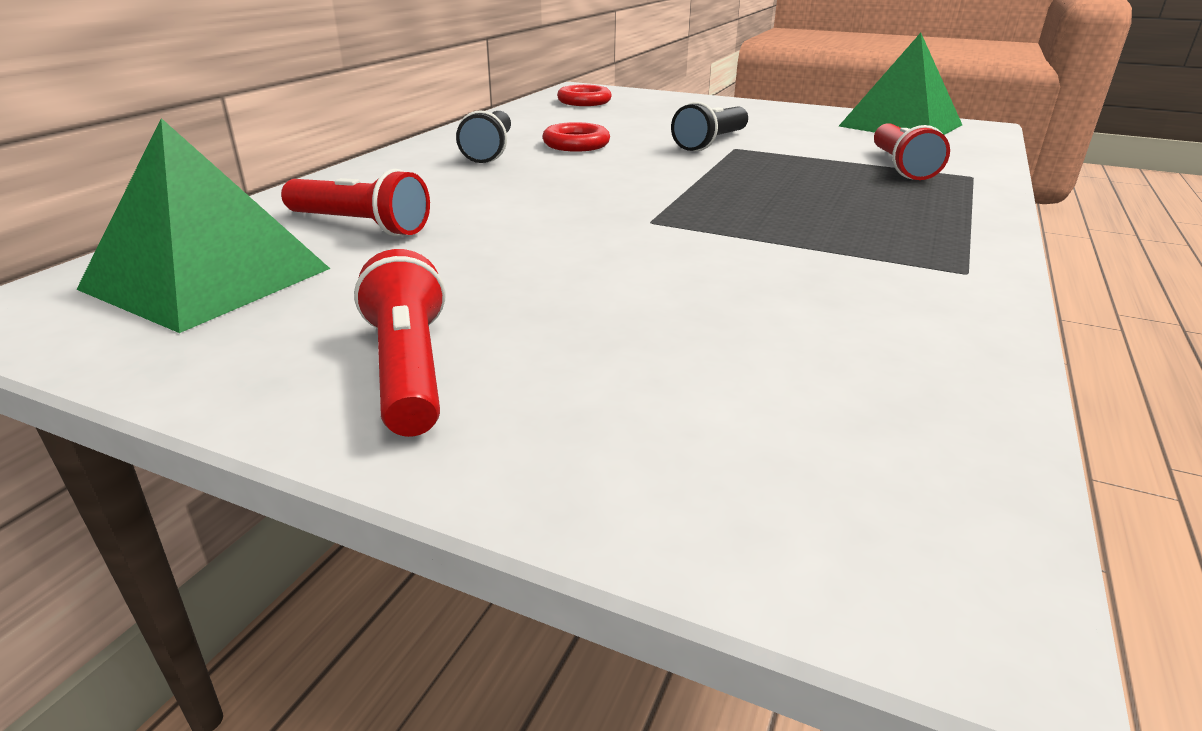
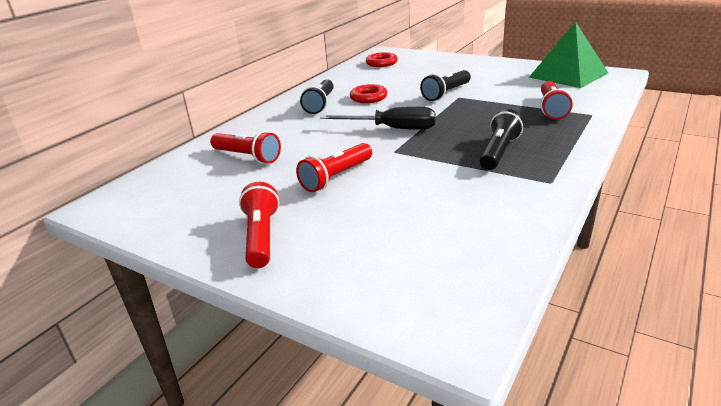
camera: 10 degrees right, 0 degrees up
green pyramid [76,118,330,333] -> none
none -> red flashlight [296,143,372,192]
none -> black screwdriver [320,107,436,130]
none -> black flashlight [479,109,524,170]

